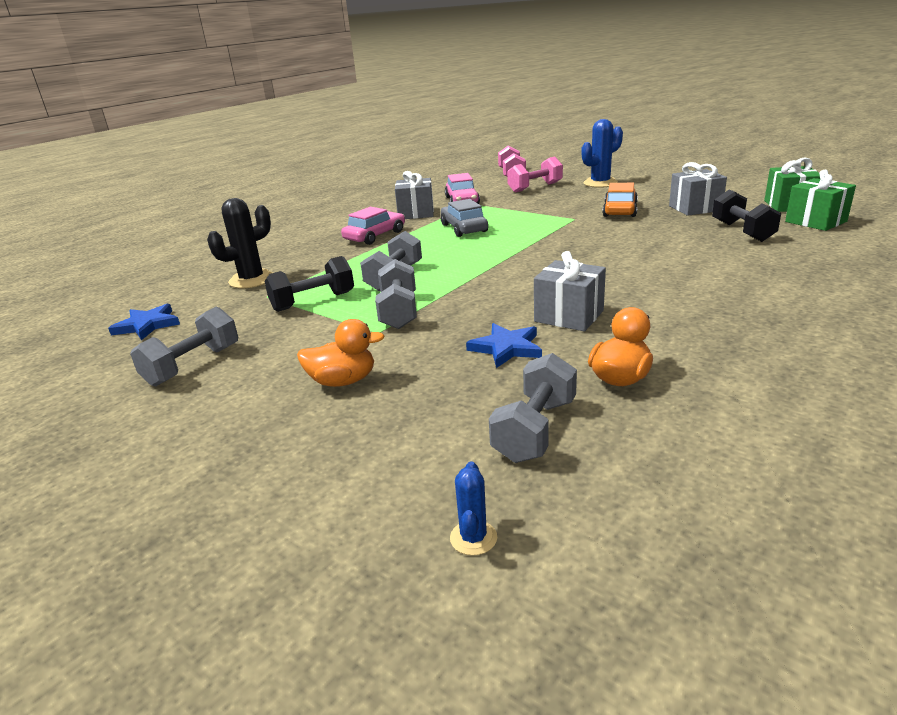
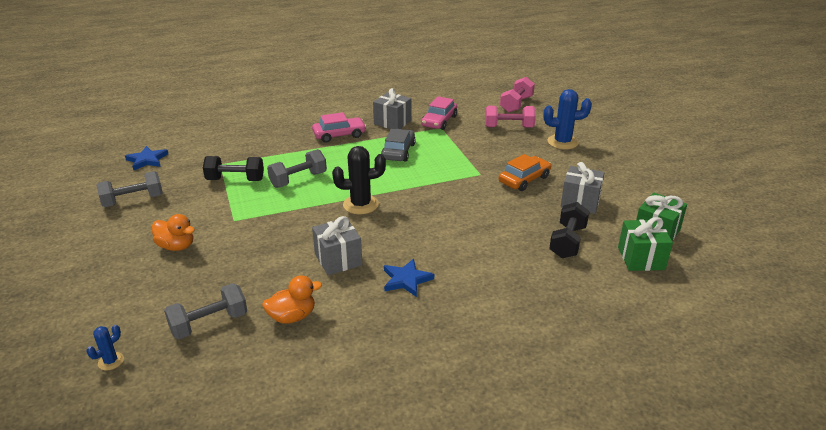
camera: 30 degrees right, 5 degrees up
black cactus [207,198,273,288] -> black cactus moved to [332,146,386,214]
grey dumbbell [375,259,417,329] -> none
blue star [466,323,542,368] -> blue star moved to [384,259,434,297]

